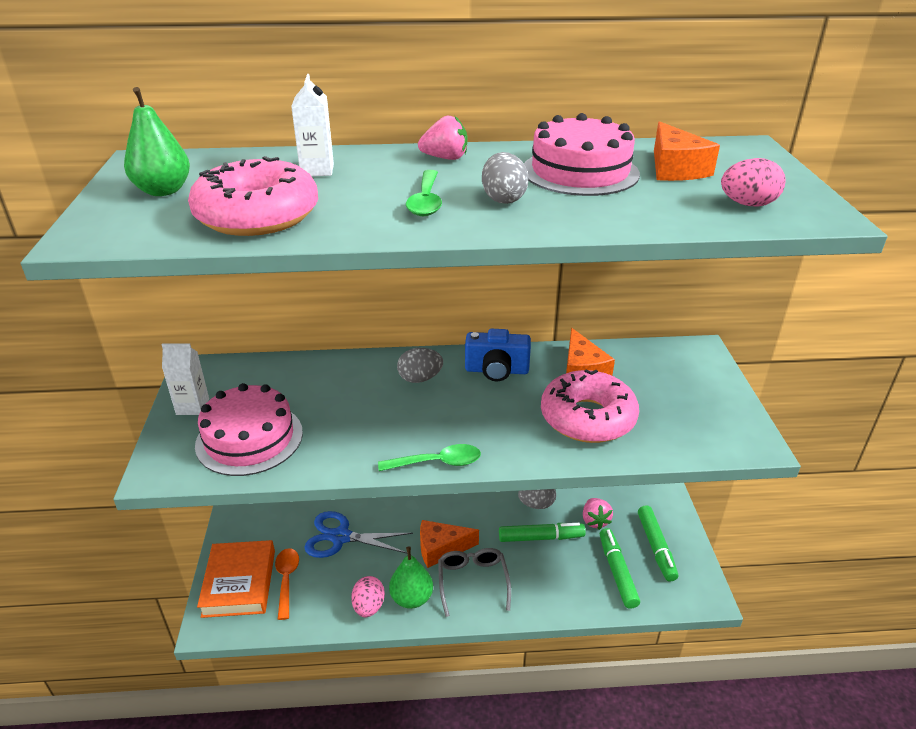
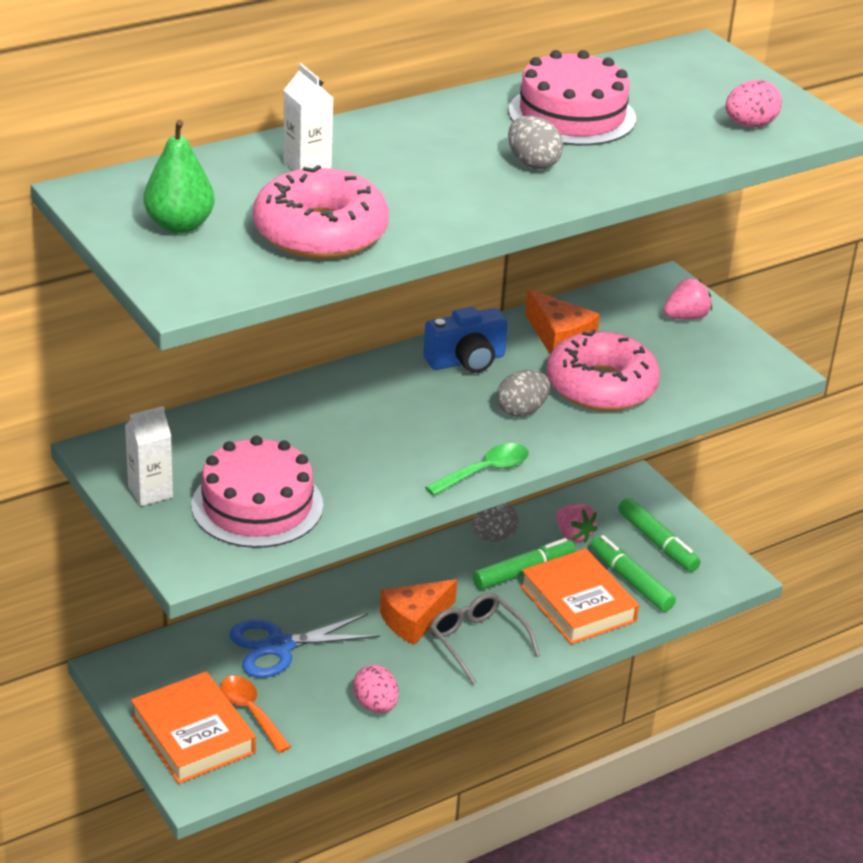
camera: 30 degrees left, 0 degrees up
green pear [389,546,433,609] -> none
grey egg [397,348,443,383] -> grey egg moved to [497,370,550,417]
green spoon [406,170,442,216] -> none
pink strawberry [418,115,467,160] -> pink strawberry moved to [664,278,712,320]
orange cheese [654,121,720,181] -> none
none -> orange book [520,548,639,644]

